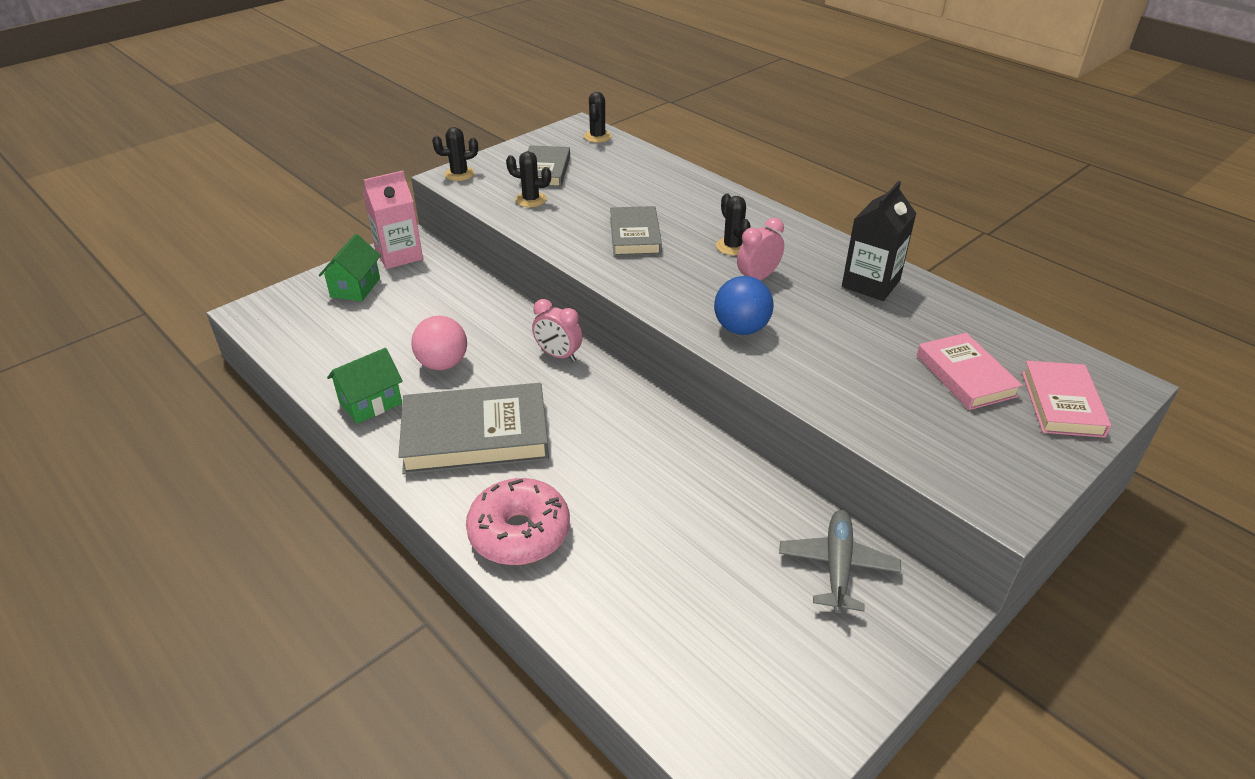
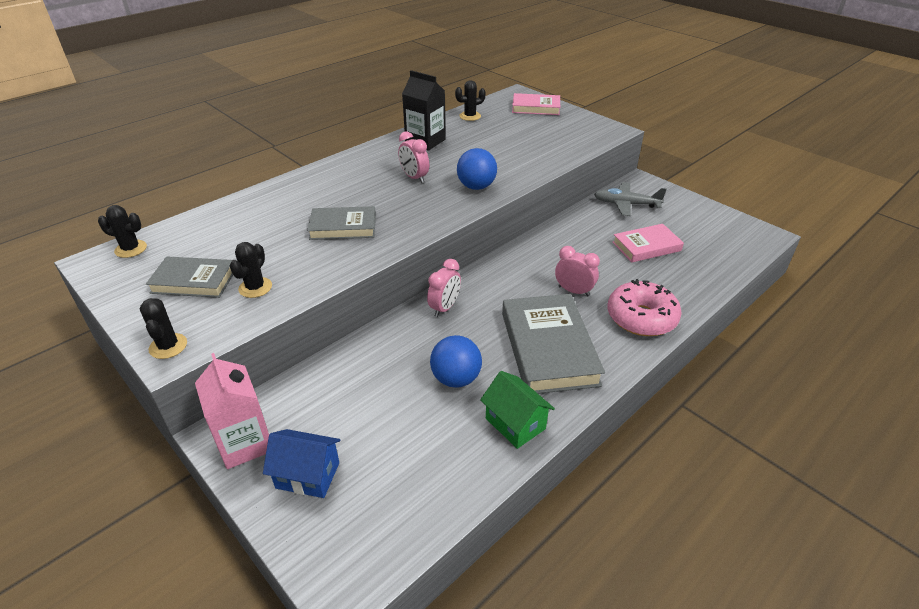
camera: 90 degrees left, 0 degrees up
green house [319,234,381,301] -> blue house [263,429,340,498]
pink ball [411,316,467,370] -> blue ball [430,335,482,388]
black cactus [716,193,750,255] -> black cactus moved to [455,80,486,121]
pink book [917,333,1022,410] -> pink book moved to [612,224,684,263]
none -> pink clock [555,246,600,297]

